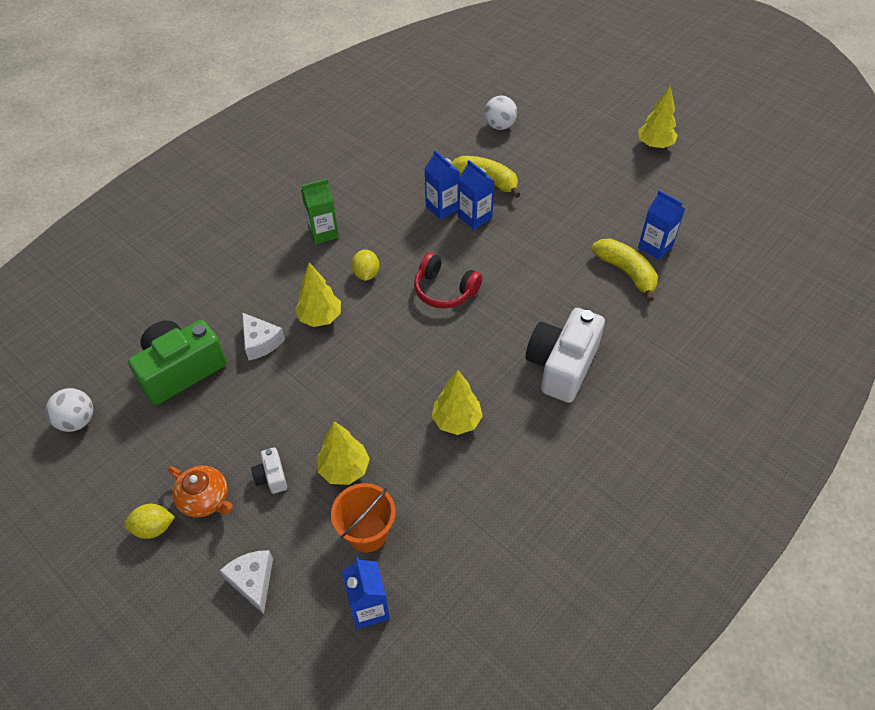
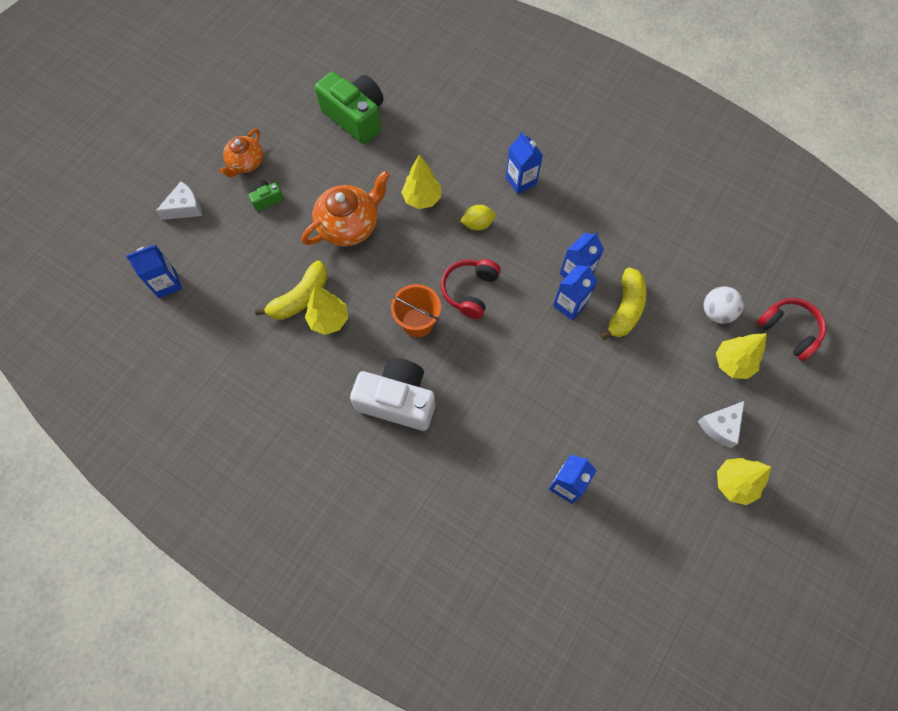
camera: 80 degrees right, 15 degrees up
white ball [46,388,93,432] -> none
yellow lemon [124,504,175,539] -> none
white cheese [242,312,285,360] -> white cheese moved to [698,401,744,448]
white camera [251,447,287,494] -> green camera [249,181,284,211]
green carton [301,179,339,244] -> blue carton [506,132,543,194]
yellow tree [317,421,370,485] -> yellow tree moved to [716,333,767,379]
orange bucket [331,483,395,552] -> orange bucket moved to [391,284,441,337]
yellow banana [592,238,658,302] -> yellow banana moved to [255,261,327,320]
none -> orange teapot [302,170,390,246]
none -> red headphones [757,298,826,361]

